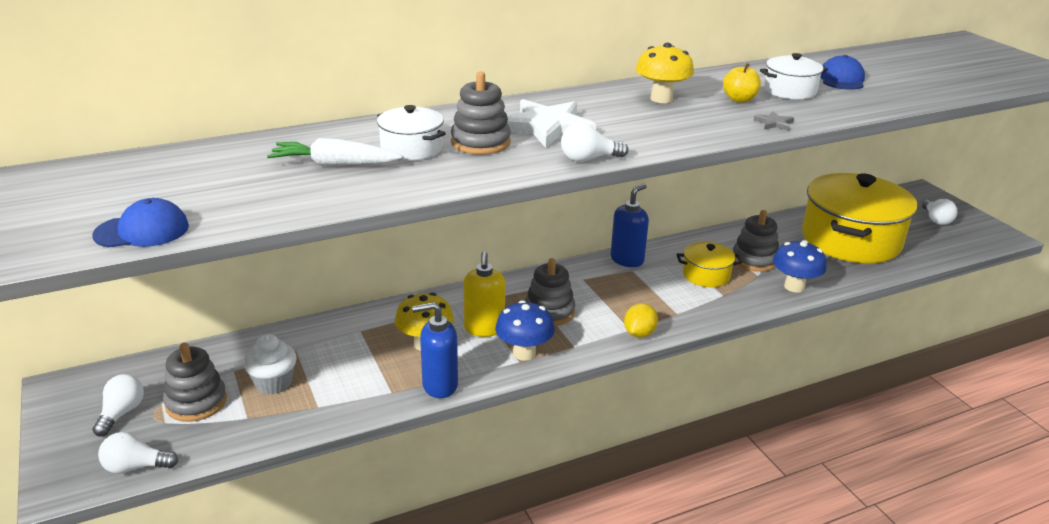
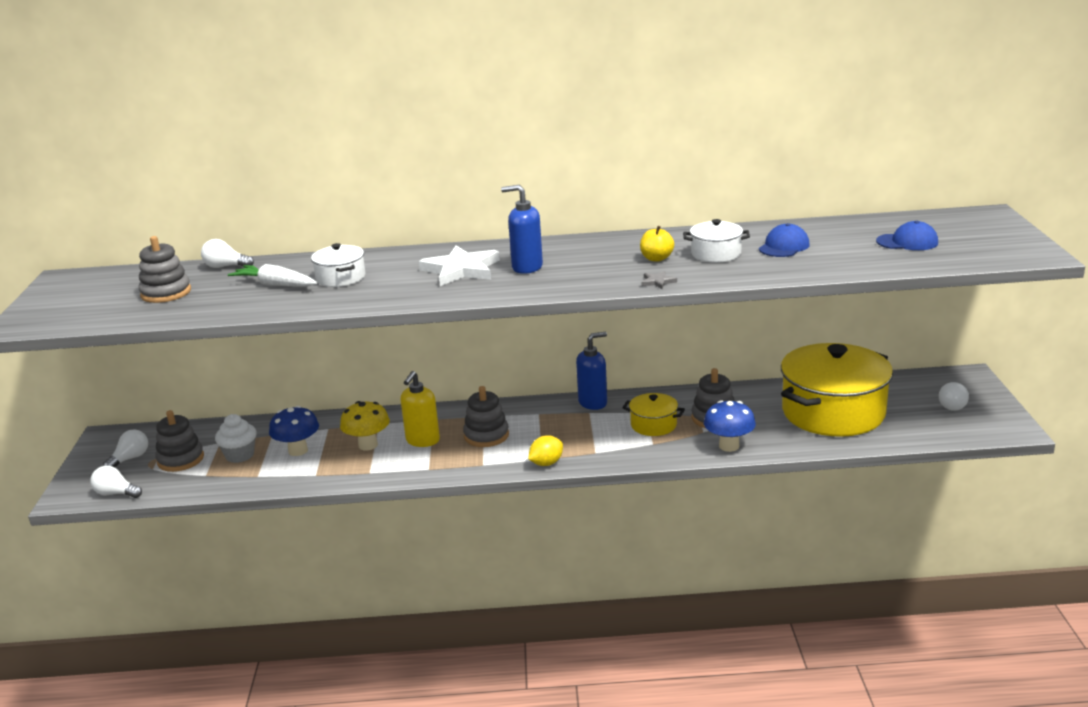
camera: 25 degrees right, 5 degrees down
blue cap [92,198,189,247] -> blue cap moved to [876,221,938,250]
blue soap dispenser [412,302,458,398] -> blue soap dispenser moved to [501,185,543,274]
grey stacking toy [451,71,511,155] -> grey stacking toy moved to [138,236,191,303]
blue mushroom [495,300,555,361] -> blue mushroom moved to [269,406,319,456]
white light bulb [561,123,629,162] -> white light bulb moved to [201,239,254,268]
yellow mushroom [636,43,694,103] -> none

